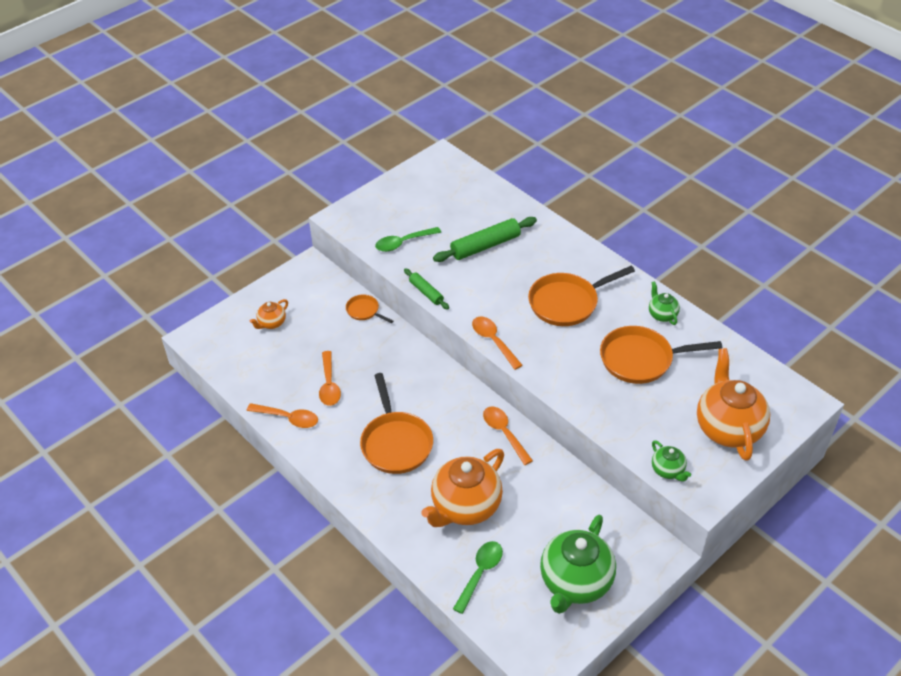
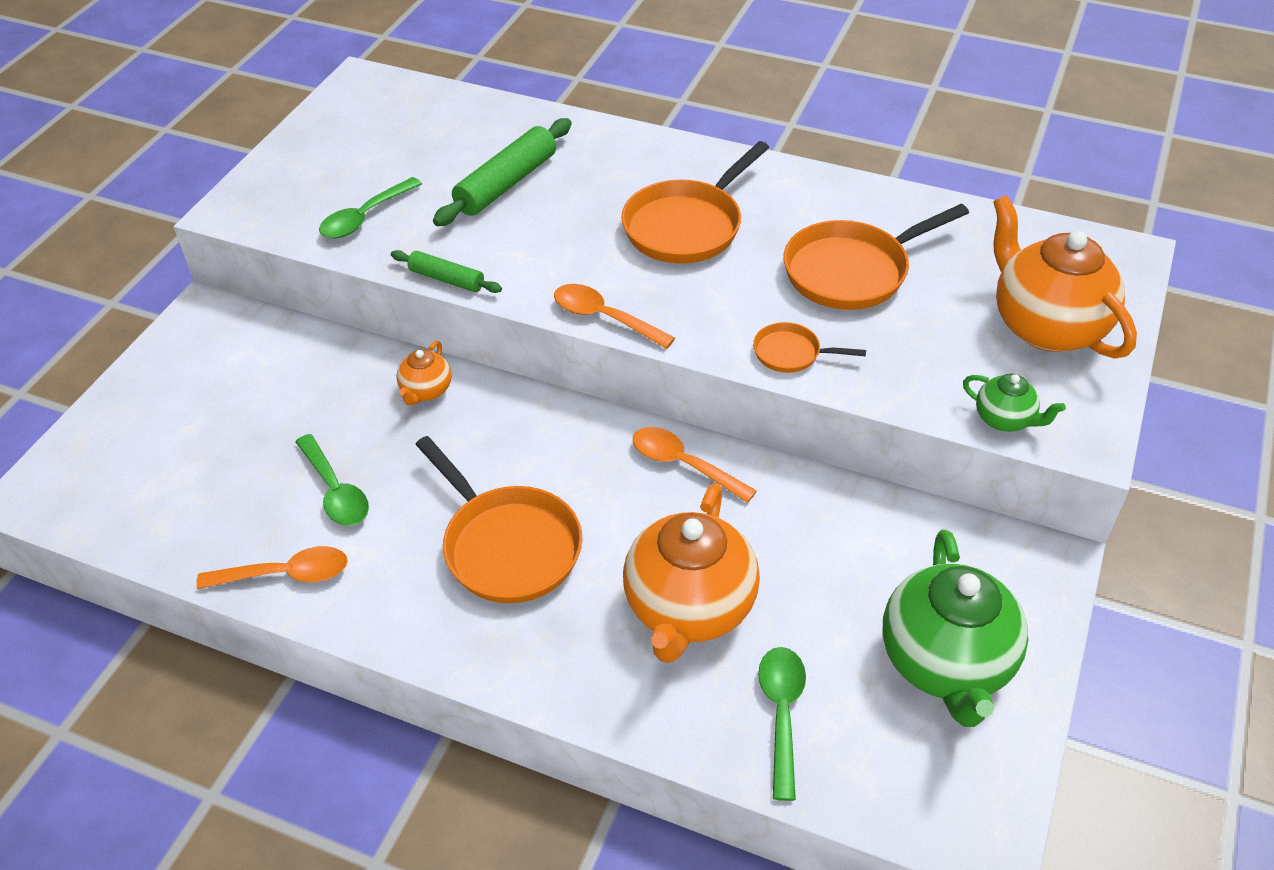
camera: 25 degrees left, 0 degrees up
orange teapot [250,299,288,329] -> orange teapot moved to [396,341,452,406]
orange spoon [319,351,341,406] -> green spoon [295,434,369,526]
orange pan [346,295,393,323] -> orange pan moved to [753,322,866,373]
green teapot [649,281,680,325] -> none

